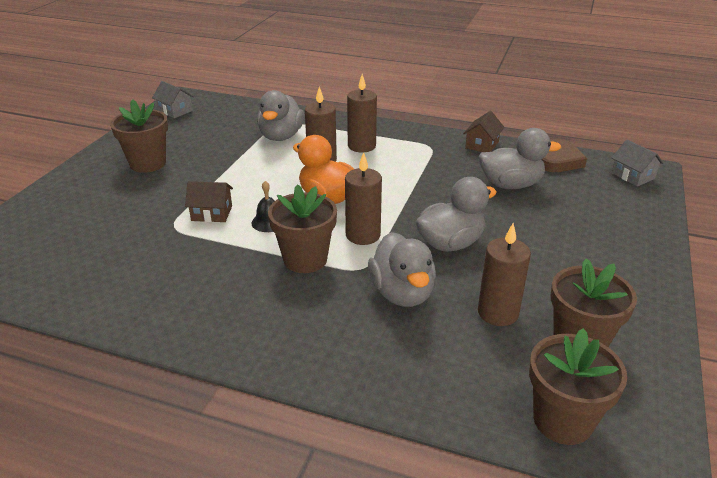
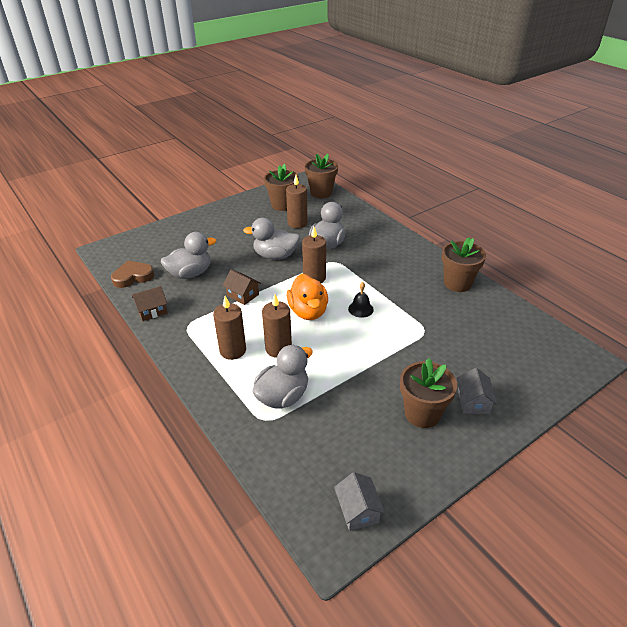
camera: 145 degrees left, 5 degrees up
brown house [185,181,233,222] -> brown house moved to [222,270,261,305]
brown flower pot [268,184,337,273] -> brown flower pot moved to [442,238,486,292]
grey duck [479,128,561,189] -> grey duck turned 120 degrees clockwise [161,232,216,279]
grey house [612,140,664,187] -> grey house moved to [457,368,497,414]

